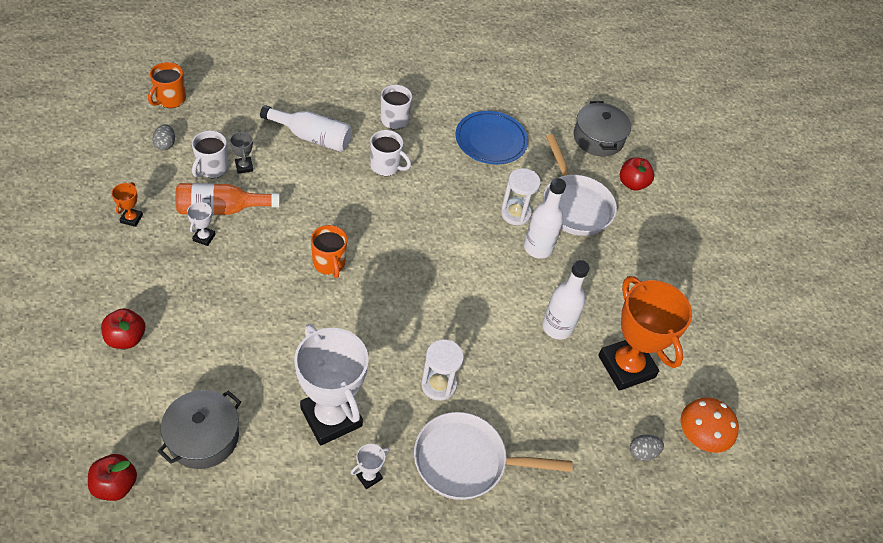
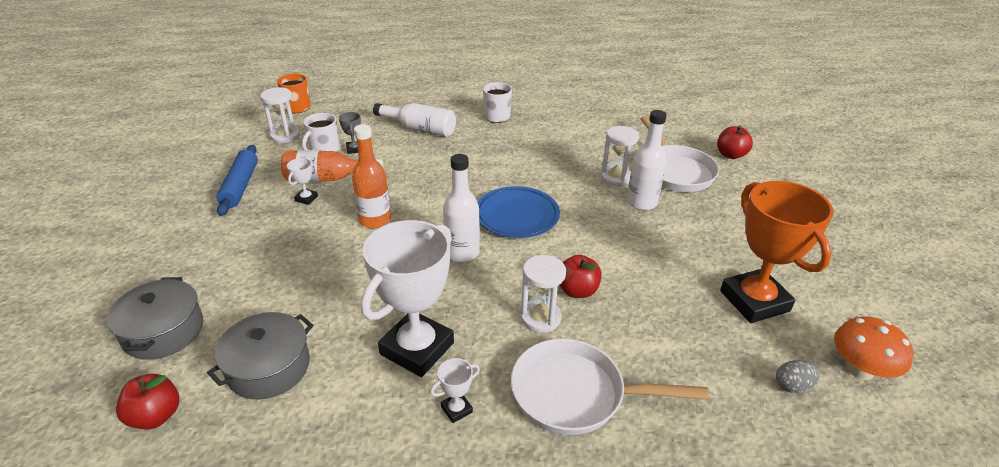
camera: 10 degrees right, 15 degrees down
red apple [101,308,145,349] -> red apple moved to [560,255,602,298]
orange trophy [111,182,143,227] -> blue rolling pin [217,145,258,216]
grey egg [152,124,175,150] -> white hourglass [260,87,300,143]
white trophy [294,324,369,446] -> white trophy turned 60 degrees clockwise [361,220,454,377]
orange mug [311,225,347,278] -> none
white mug [370,130,411,176] -> none
blue plate [455,111,528,164] -> blue plate moved to [477,186,560,238]
white bottle [542,260,589,340] -> white bottle moved to [443,154,480,262]
grey pot [574,101,631,157] -> grey pot moved to [107,277,203,360]
none -> orange bottle [352,124,391,228]

